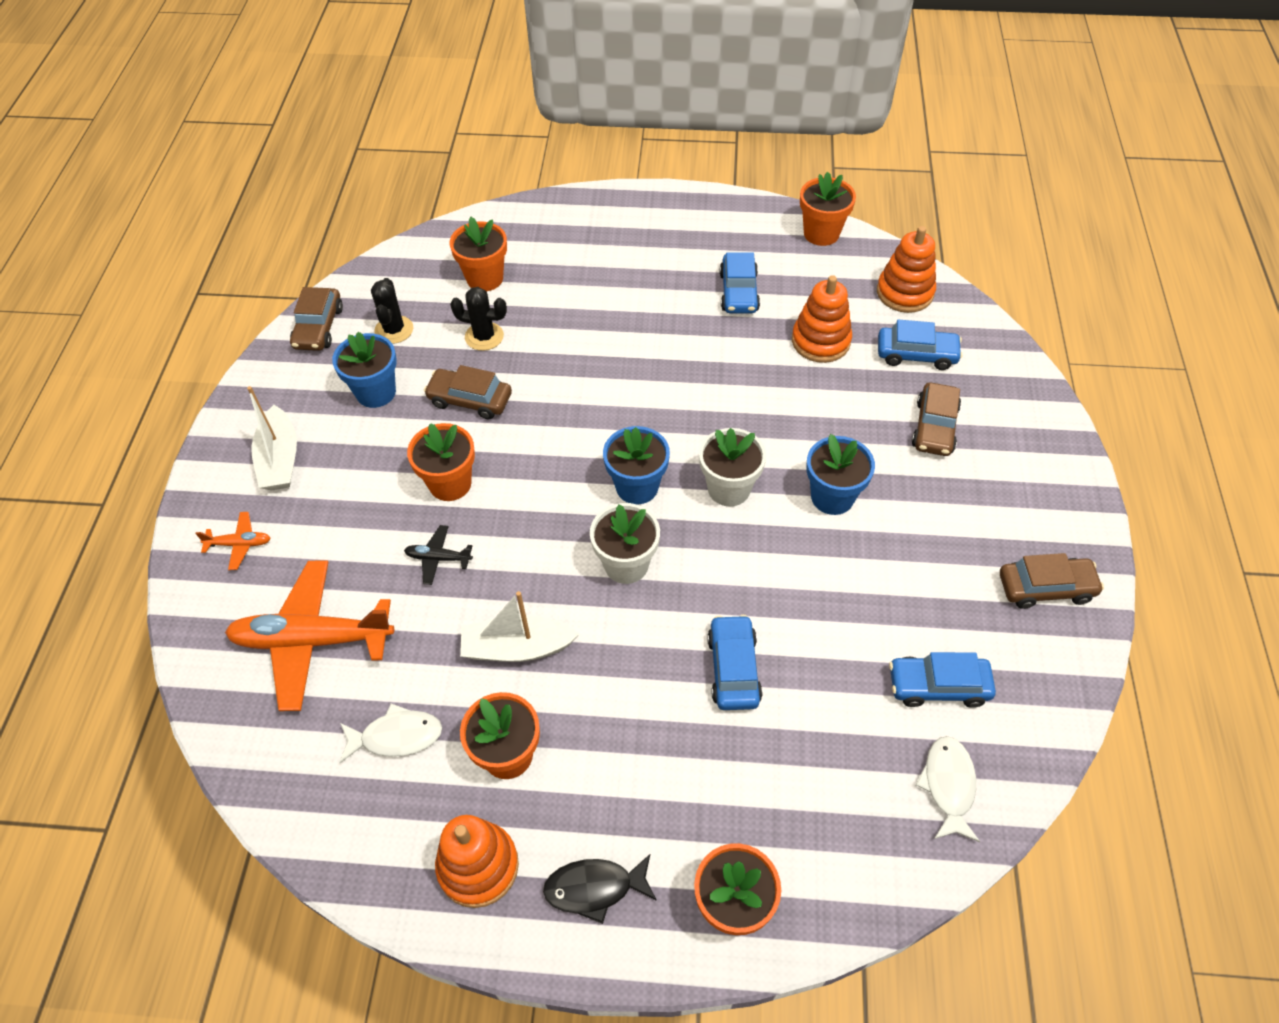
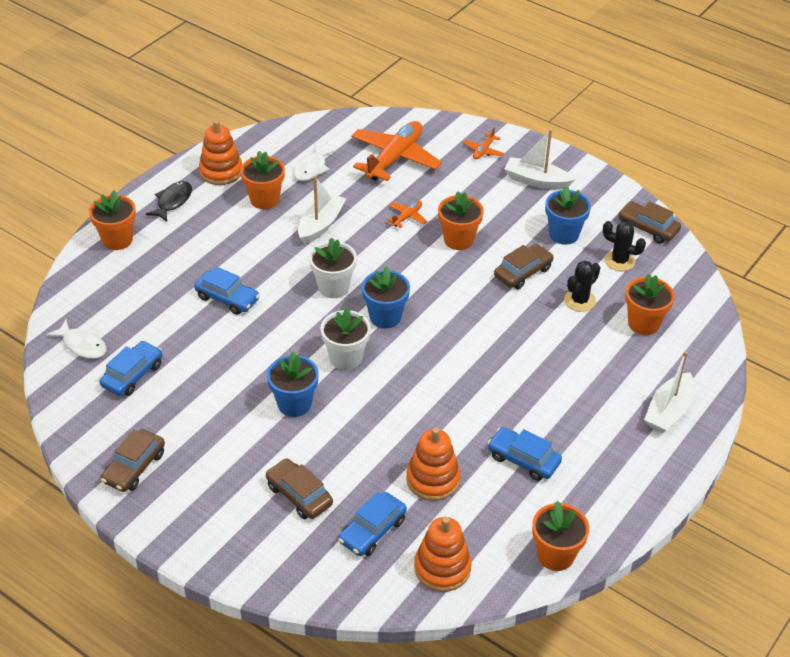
camera: 120 degrees right, 10 degrees down
black plane [404,525,473,585] -> orange plane [387,201,428,228]
none -> white boat [644,351,694,433]

